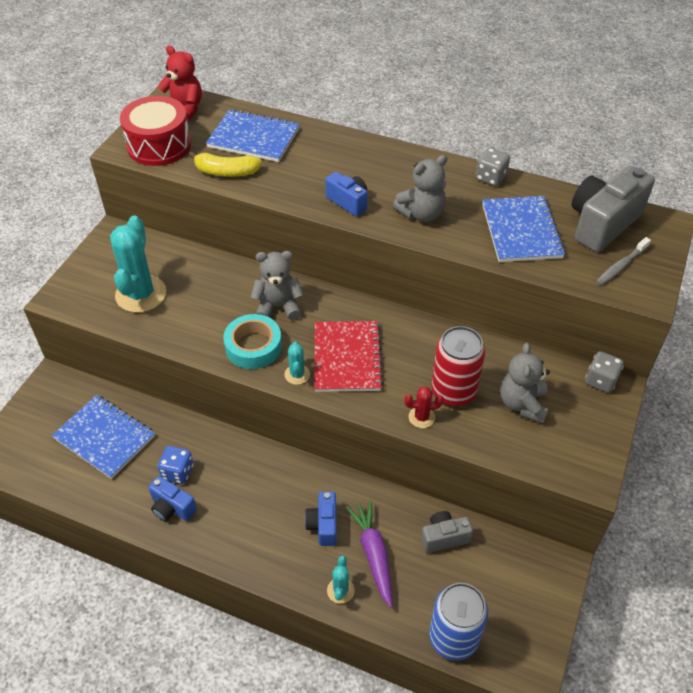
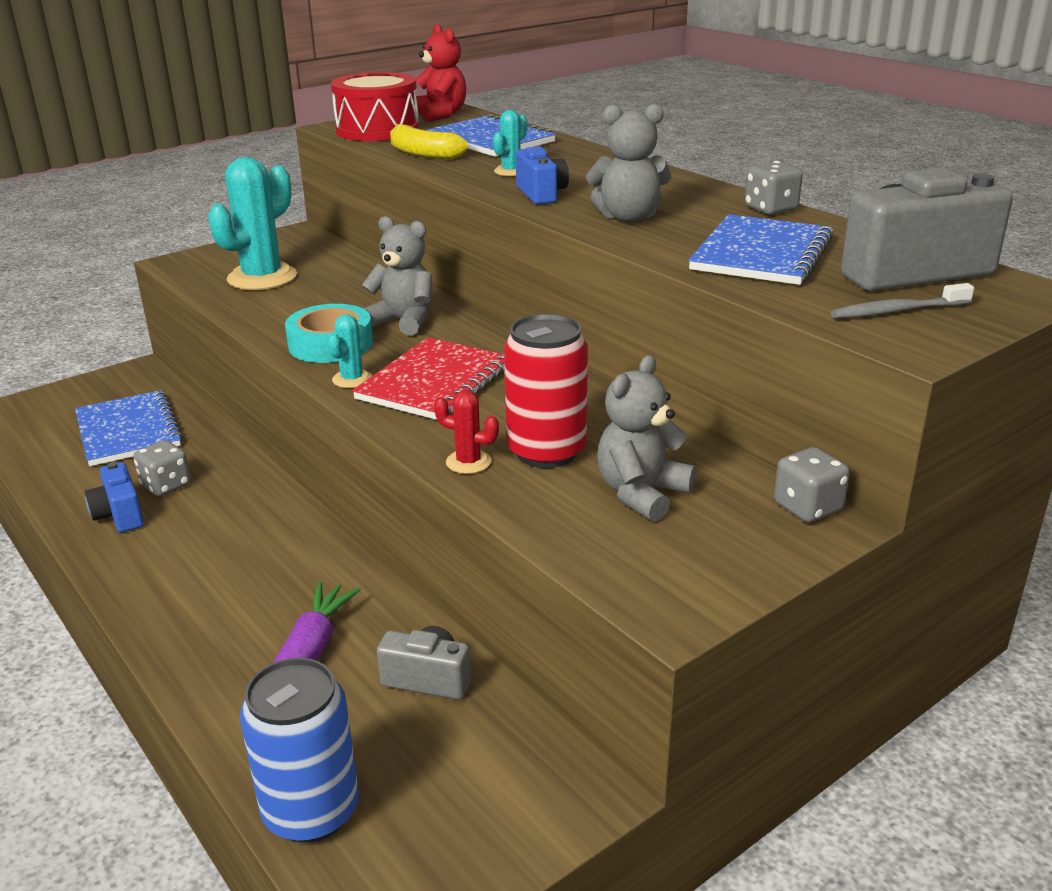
camera: 30 degrees right, 20 degrees down
blue dice [158,446,194,484] -> grey dice [133,440,191,496]
blue camera [305,492,336,546] -> none
turquoise cactus [327,556,355,604] -> turquoise cactus moved to [493,110,527,176]

